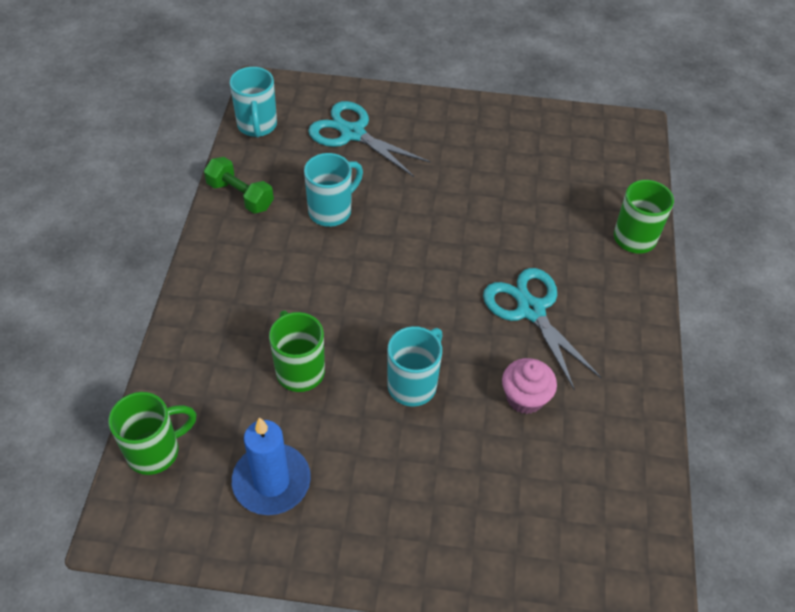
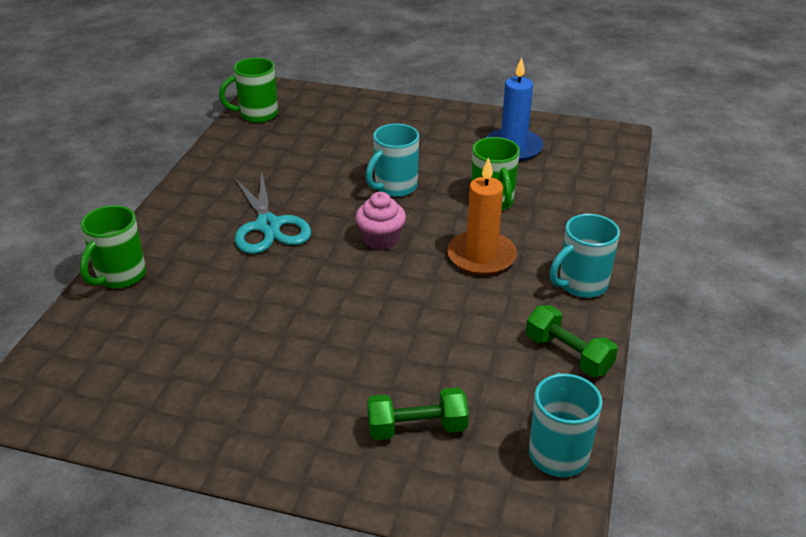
camera: 170 degrees left, 15 degrees down
green mug [108,392,197,475] -> green mug moved to [219,58,278,123]
turquoise mug [304,153,363,227] -> turquoise mug moved to [549,214,620,298]
turquoise scissors [308,101,431,177] -> green dumbbell [367,387,469,440]
pink cupcake [502,358,557,414] -> pink cupcake moved to [355,192,406,250]
none -> orange candle [447,157,517,275]

